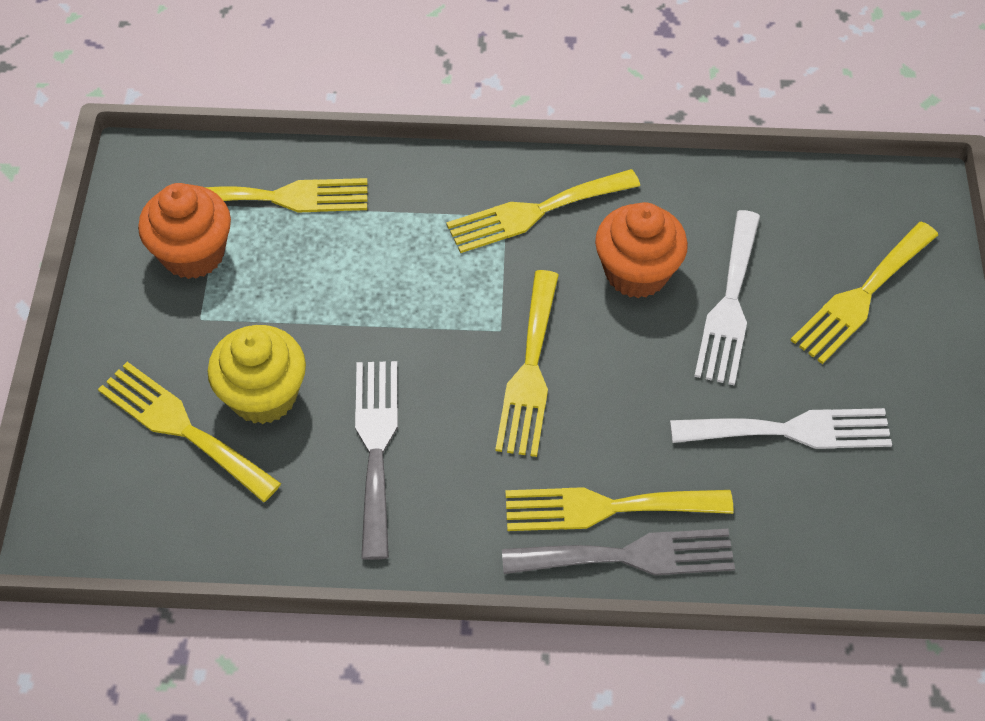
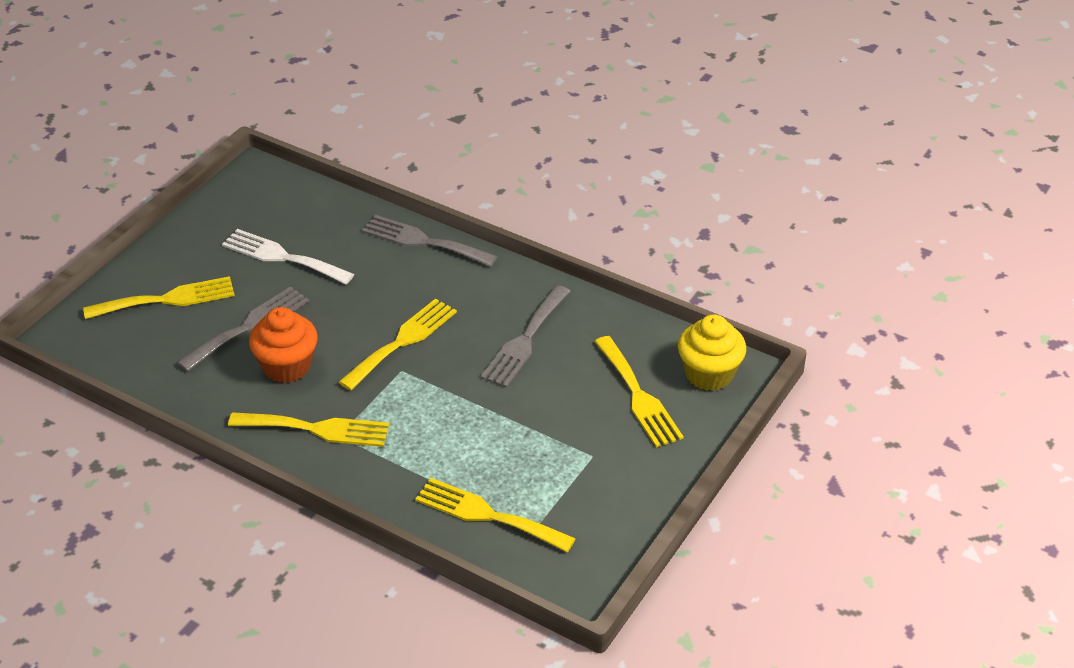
camera: 150 degrees left, 15 degrees down
orange cupcake [138,183,231,279] -> none
yellow cupcake [208,325,306,424] -> yellow cupcake moved to [678,315,746,391]
yellow fork [505,487,734,531] -> none
white fork [694,210,760,385] -> grey fork [177,286,309,372]

